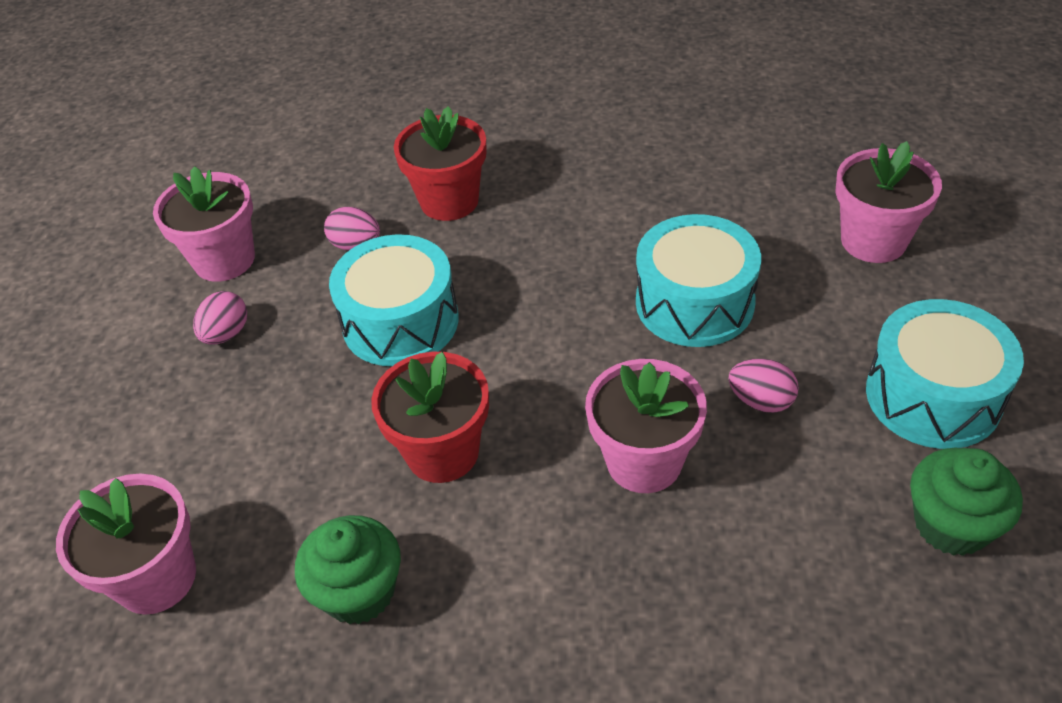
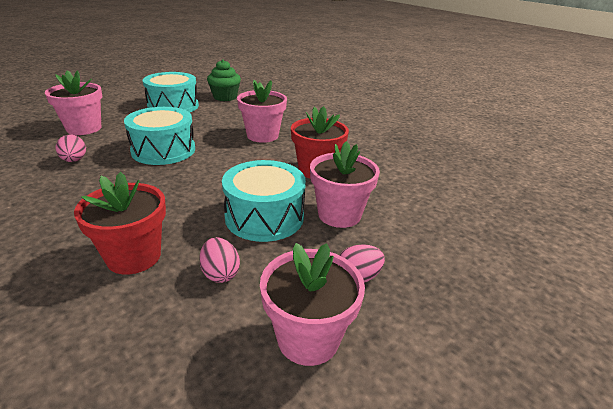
camera: 140 degrees left, 15 degrees down
pink flower pot [56,474,196,615] -> pink flower pot moved to [310,141,380,228]
green cupcake [295,515,401,624] -> none
pink egg [728,359,799,413] -> pink egg moved to [56,135,86,162]

